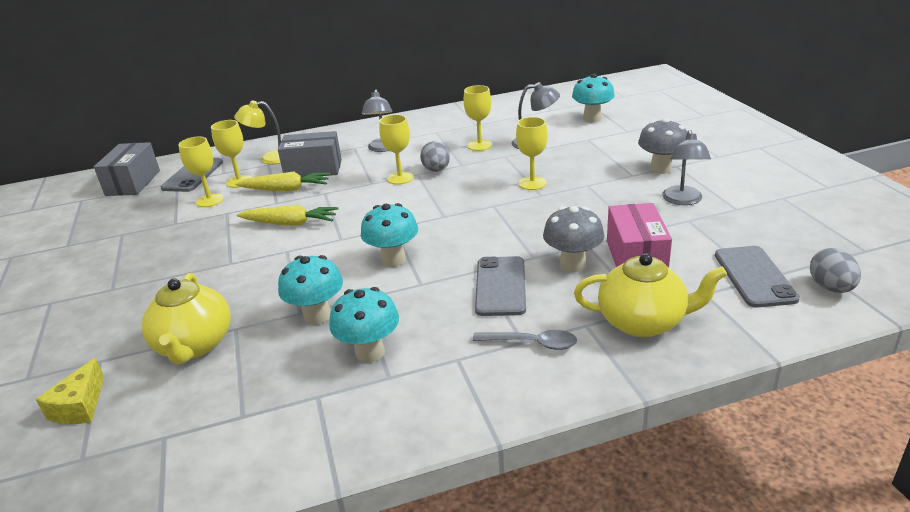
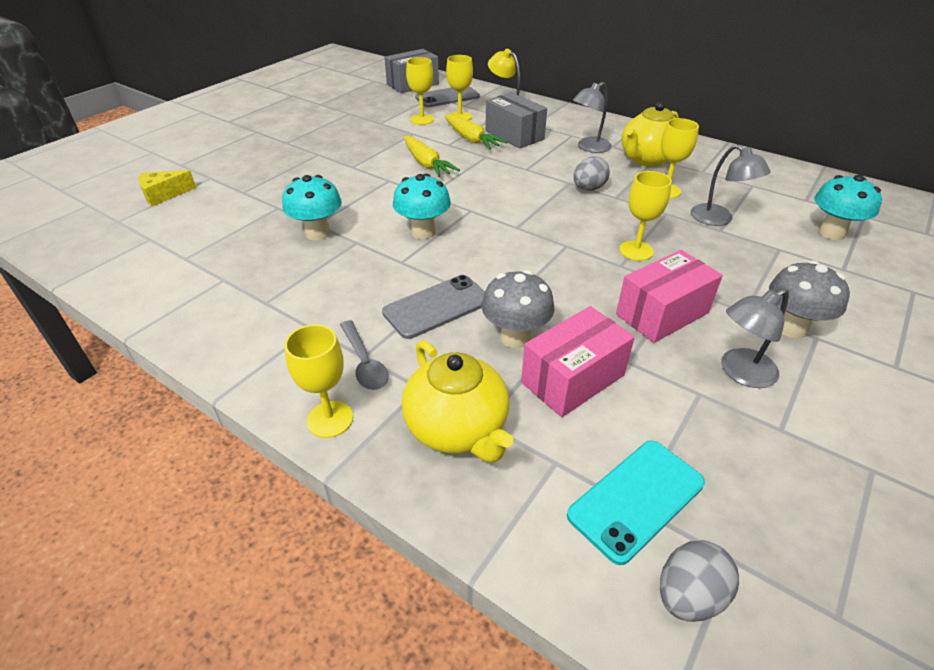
camera: 50 degrees right, 10 degrees up
yellow teapot [141,273,231,364] -> yellow teapot moved to [622,102,679,167]
turquoise mushroom [330,287,399,363] -> none
yellow goblet [379,114,414,185] -> yellow goblet moved to [284,324,353,438]
grey phone [715,246,800,308] -> turquoise phone [567,440,705,565]
none -> pink box [616,250,723,343]

